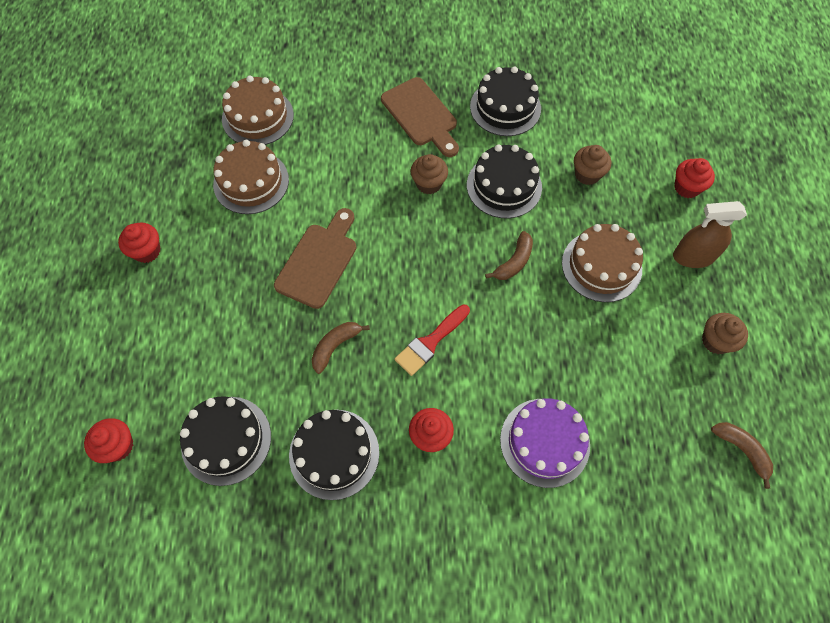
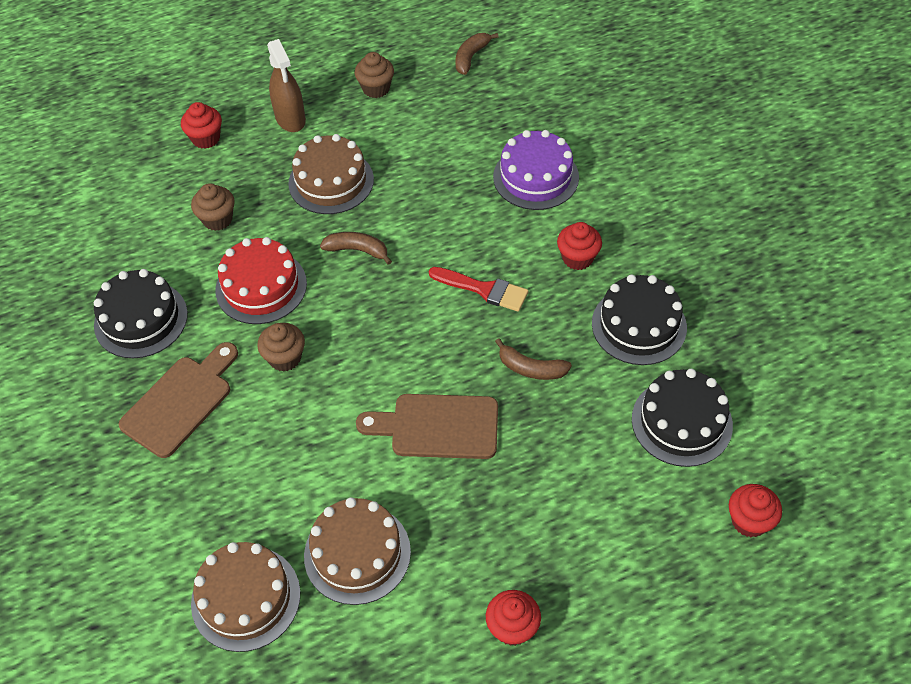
camera: 110 degrees left, 10 degrees down
black cake [467,144,542,218] -> red cake [215,237,307,324]

